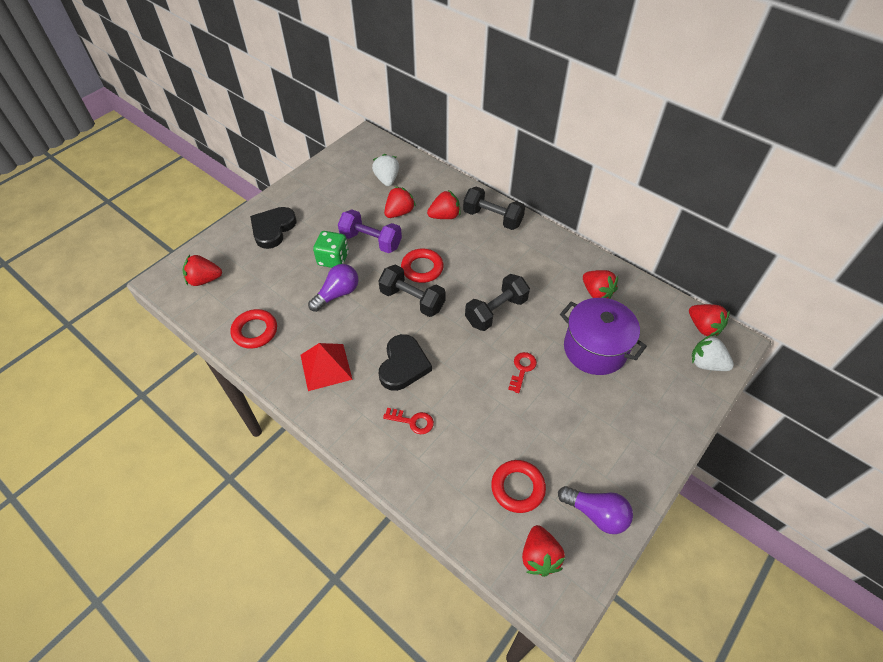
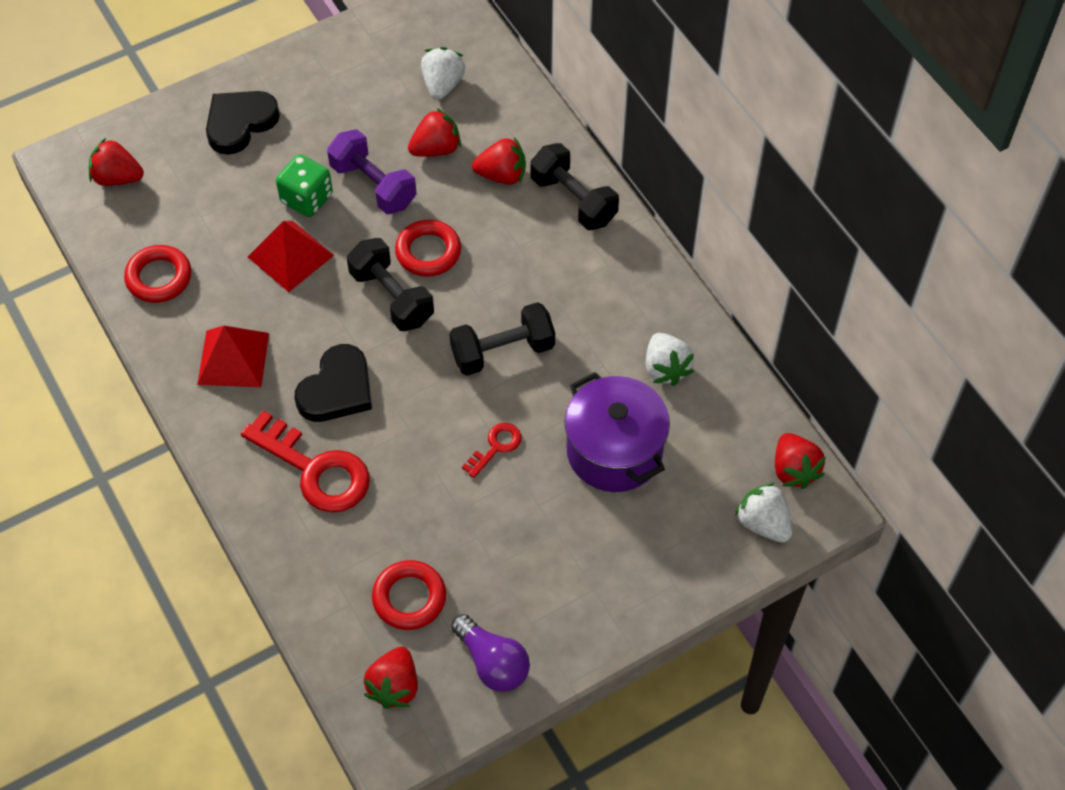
camera: 20 degrees right, 5 degrees up
purple light bulb [308,264,359,312] -> red pyramid [248,221,334,292]
red key [383,408,434,434] -> red key [241,410,370,513], size x2.03
red strawberry [583,270,618,299] -> white strawberry [646,333,694,386]

